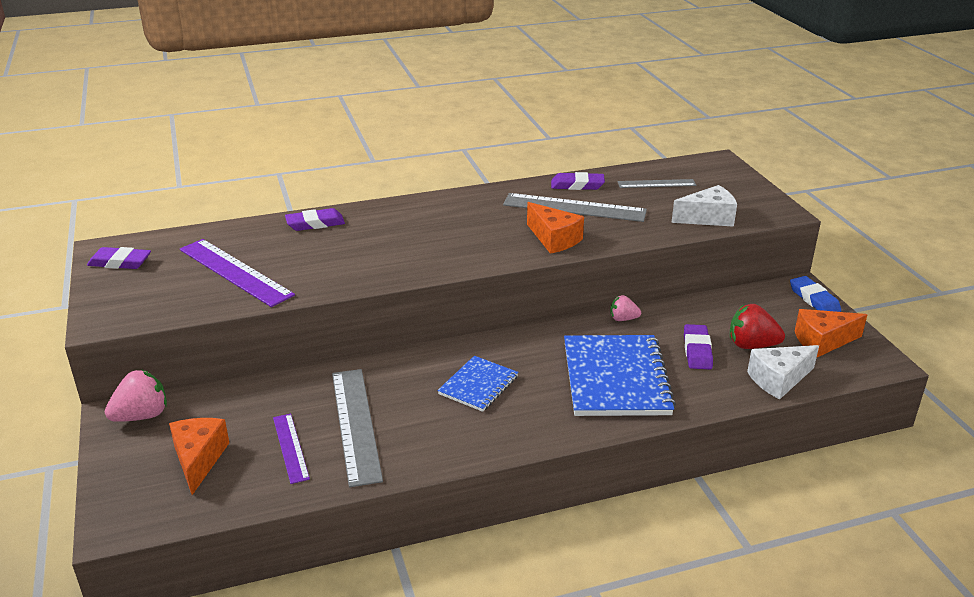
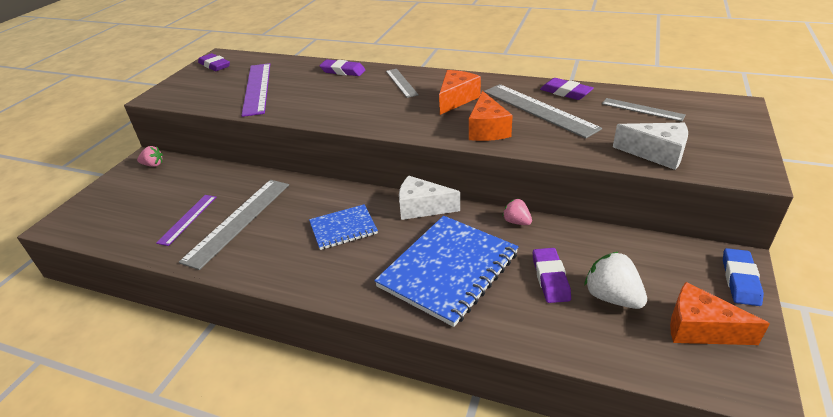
camera: 40 degrees right, 5 degrees up
pink strawberry [105,369,167,422] -> pink strawberry [137,146,163,167], size x0.60
orange cheese [169,418,229,495] -> orange cheese moved to [439,70,481,115]
purple eraser [684,324,713,369] -> purple eraser turned 45 degrees counterclockwise [533,248,571,303]
red strawberry [730,304,785,349] -> white strawberry [584,252,647,309]
white cheese [747,345,819,400] -> white cheese moved to [399,176,460,220]
none -> grey ruler [386,69,419,98]

